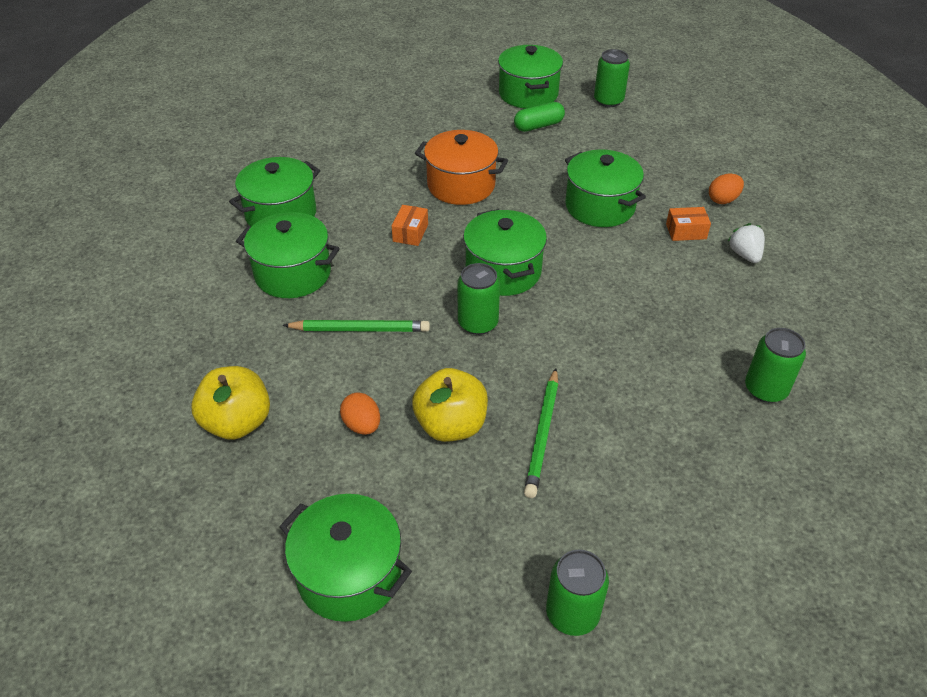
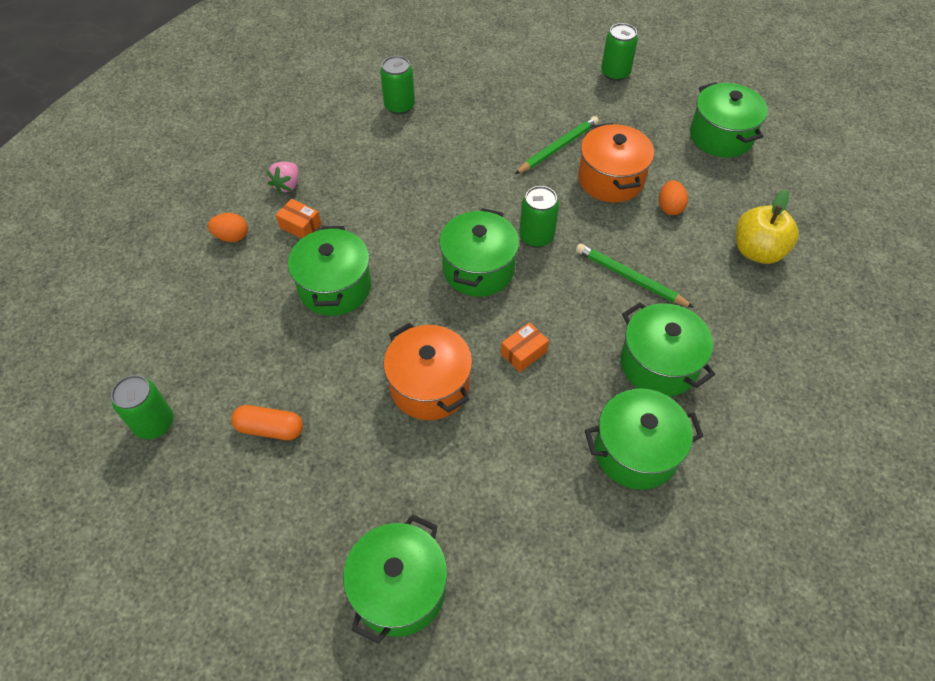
camera: 145 degrees left, 10 degrees up
yellow apple [412,368,488,442] -> orange pot [578,123,654,203]
green pot [498,45,563,109] -> green pot moved to [343,514,448,644]
green capsule [514,102,565,132] -> orange capsule [231,405,303,440]
white strawberry [728,223,765,263] -> pink strawberry [266,162,298,194]

